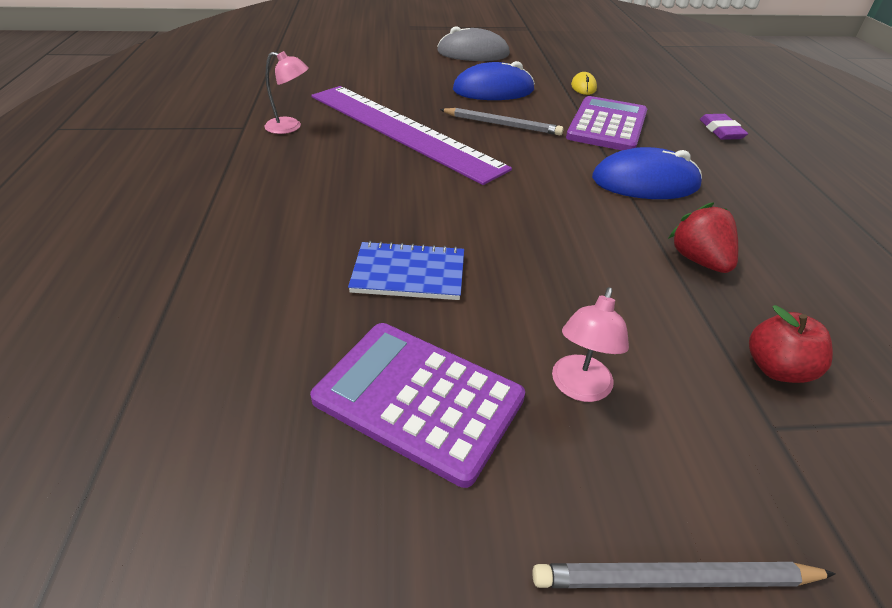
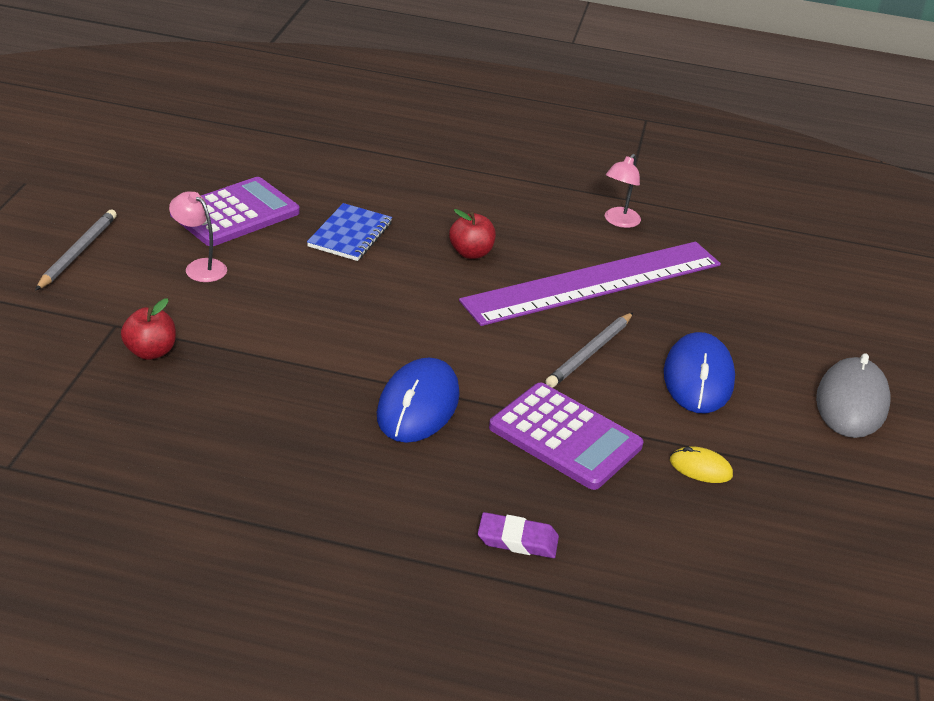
camera: 105 degrees right, 5 degrees down
red strawberry [668,202,738,273] -> none
none -> red apple [449,209,496,259]

